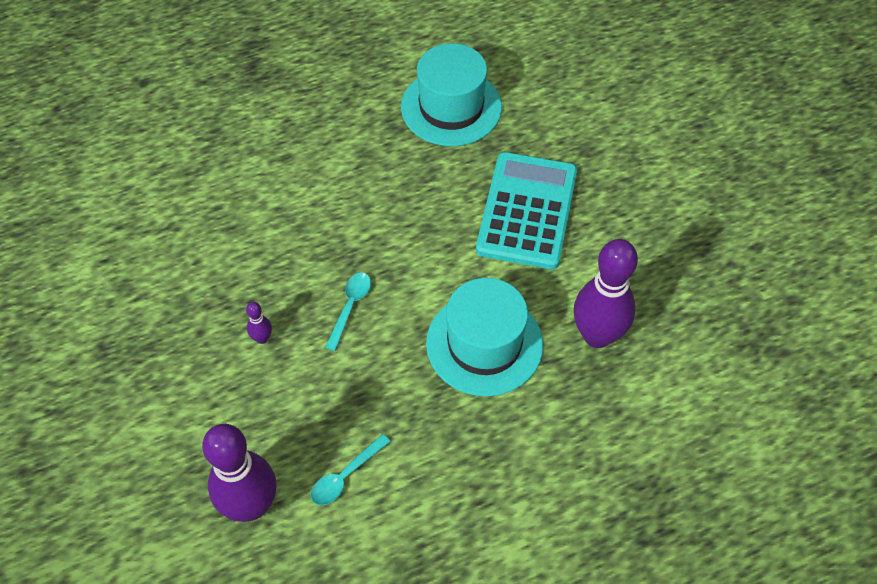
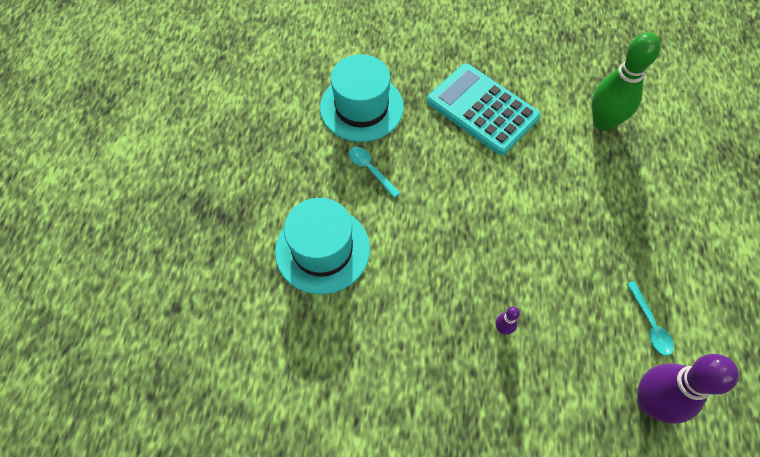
camera: 60 degrees left, 5 degrees up
turquoise spoon [325,273,371,351] -> turquoise spoon moved to [349,147,400,198]
turquoise hat [426,278,543,396] -> turquoise hat moved to [275,198,370,294]
purple bowling pin [574,239,638,348] -> green bowling pin [592,32,661,131]

